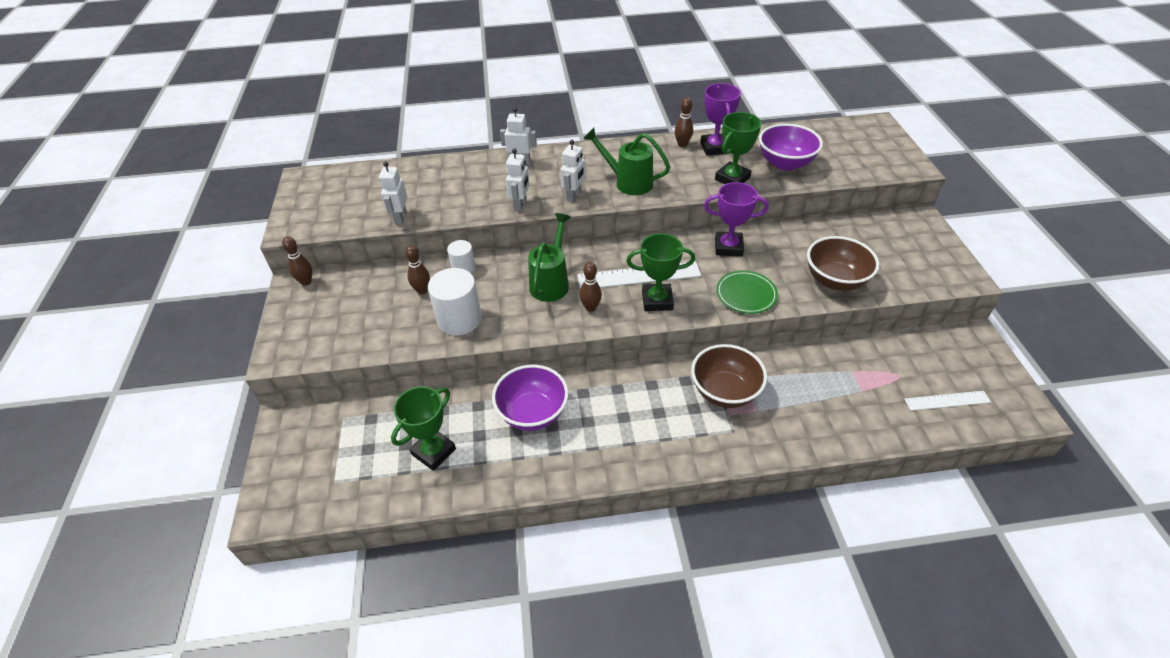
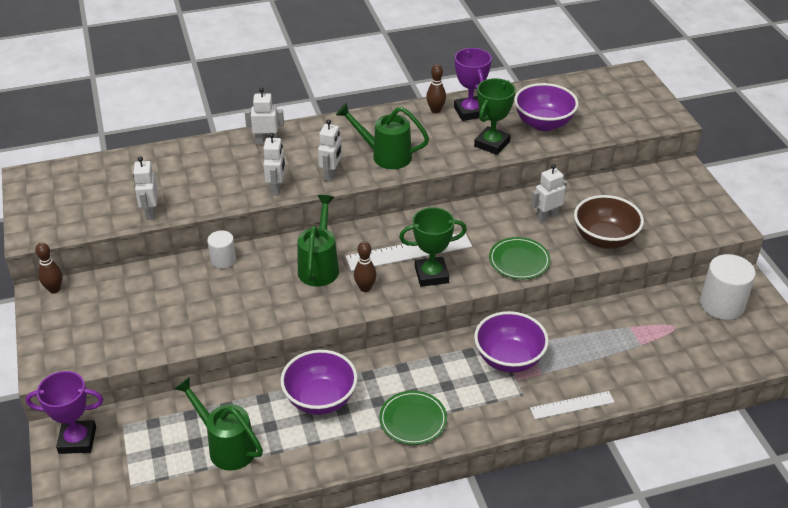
camera: 10 degrees left, 5 degrees down
green trophy [391,386,456,471] -> green watering can [174,377,263,471]
brown bowling pin [405,245,430,294] -> none
white cylinder [428,268,482,335] -> white cylinder moved to [700,254,756,320]
brown bowl [691,344,767,408] -> purple bowl [474,311,549,373]
purple trophy [704,182,768,257] -> purple trophy moved to [26,371,103,454]
white ruler [904,391,991,411] -> white ruler moved to [530,391,615,419]
none -> green plate [379,391,447,445]
none -> white robot [531,164,567,222]

